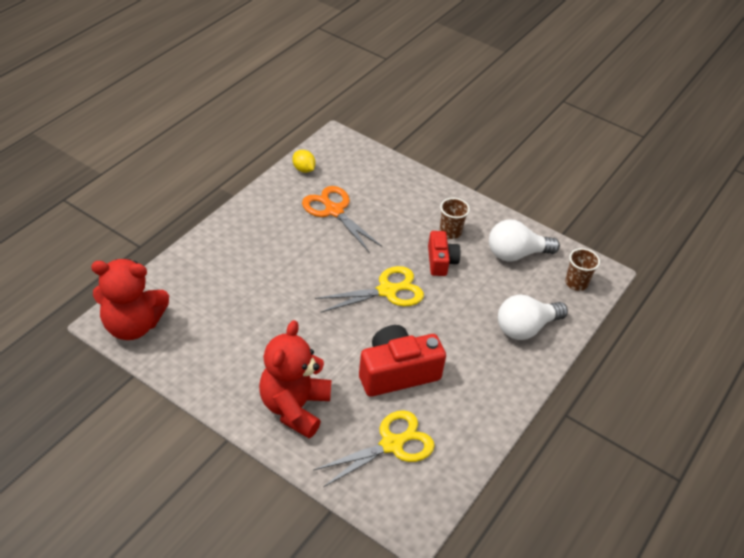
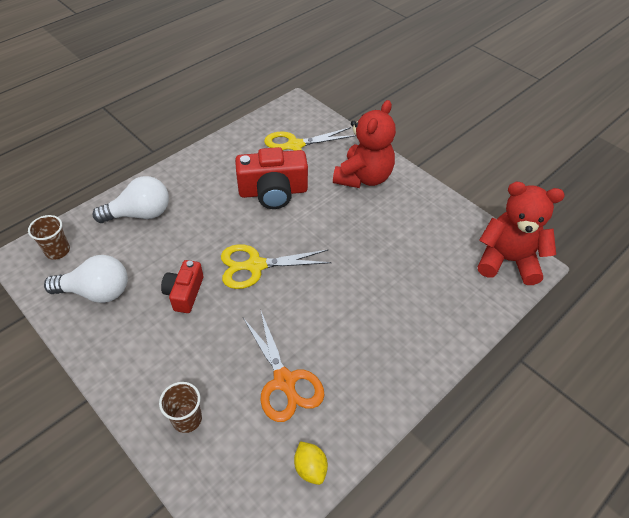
camera: 165 degrees left, 5 degrees up
brown cup [440,198,470,239] -> brown cup moved to [159,382,202,433]

